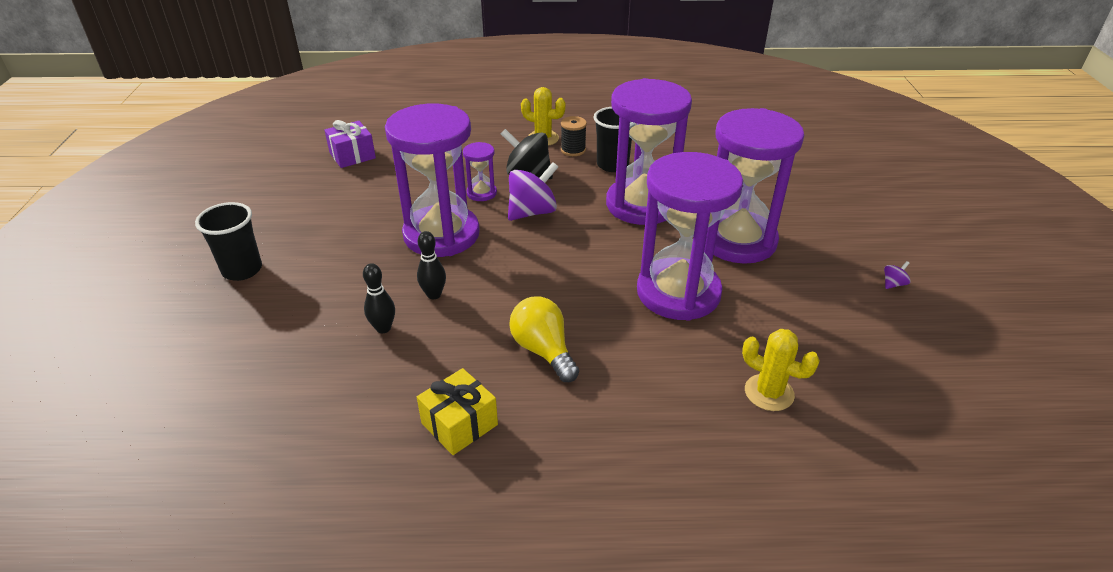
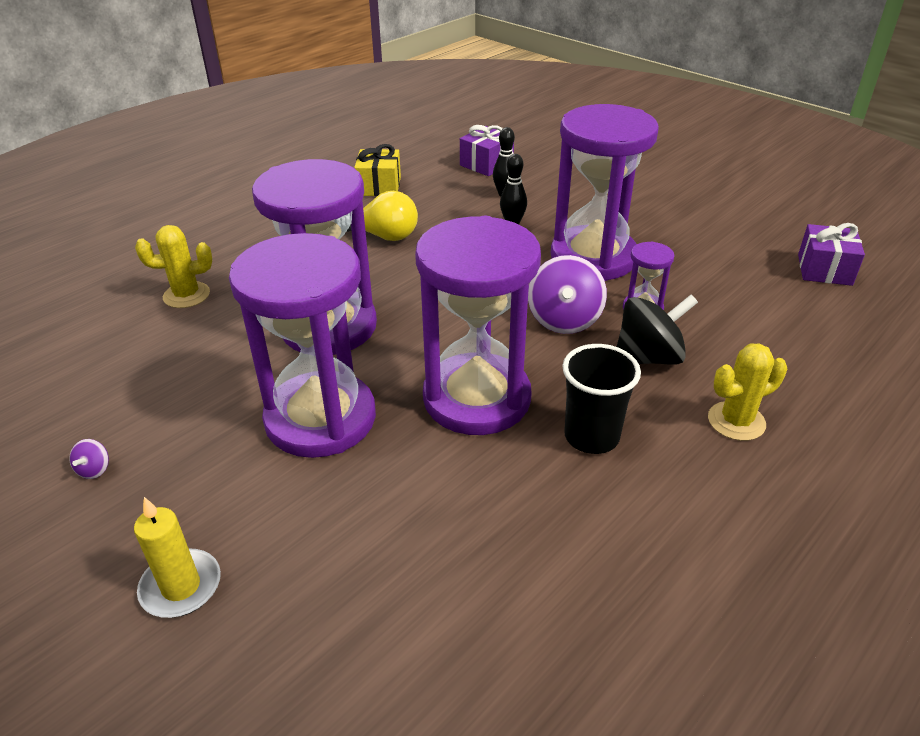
camera: 135 degrees right, 0 degrees up
black cup [195,202,262,281] -> none
black spool [561,116,587,156] -> none
none -> yellow candle [134,497,221,618]
none -> purple gift [460,125,514,176]

